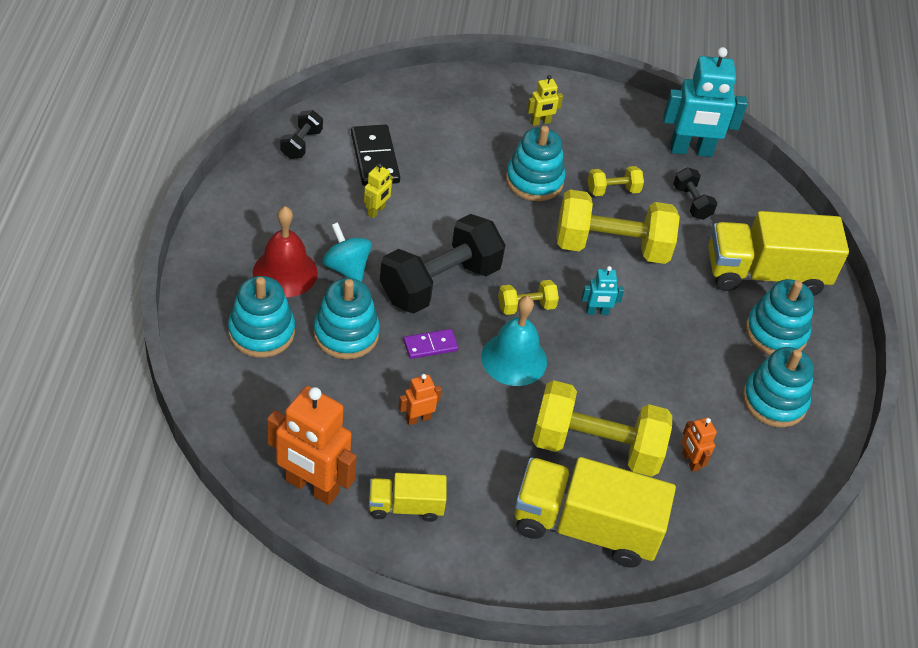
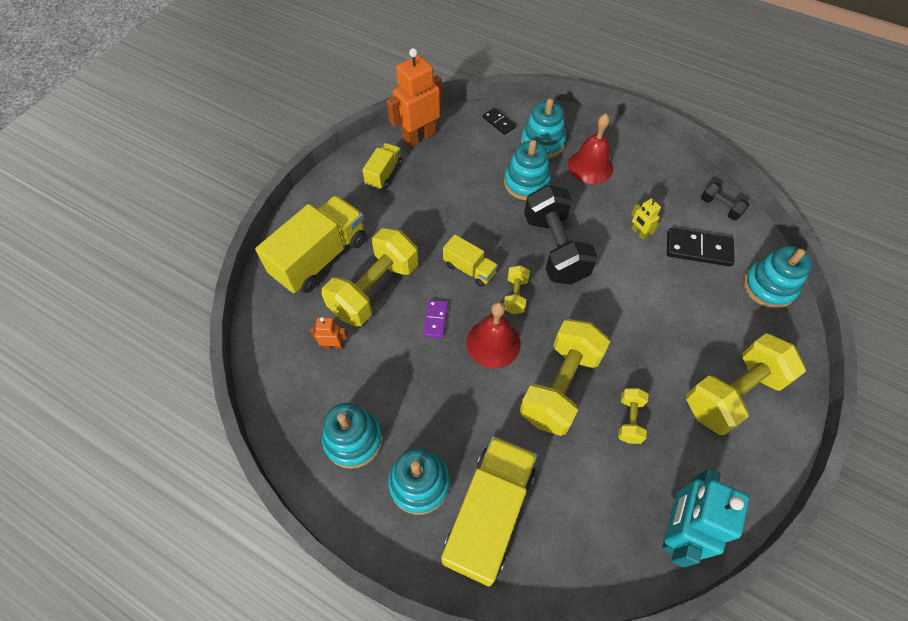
camera: 120 degrees right, 10 degrees up
turquoise spinning top [322,222,372,282] -> none
orange robot [399,374,442,425] -> none
purple domino [404,329,458,359] -> purple domino moved to [423,299,448,338]
turquoise bell [481,296,547,386] -> yellow truck [443,234,498,287]
turquoise stacking toy [506,126,565,201] -> turquoise stacking toy moved to [743,246,812,309]
yellow robot [527,75,563,126] -> yellow dumbbell [686,333,806,435]
turquoise robot [581,266,624,315] -> red bell [466,301,521,368]
black dumbbell [673,167,717,220] -> none
none -> black domino [483,108,516,135]

